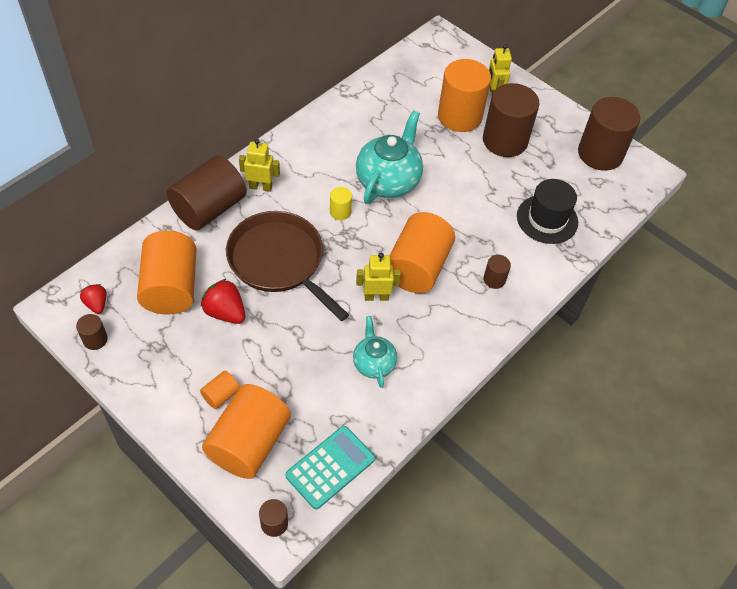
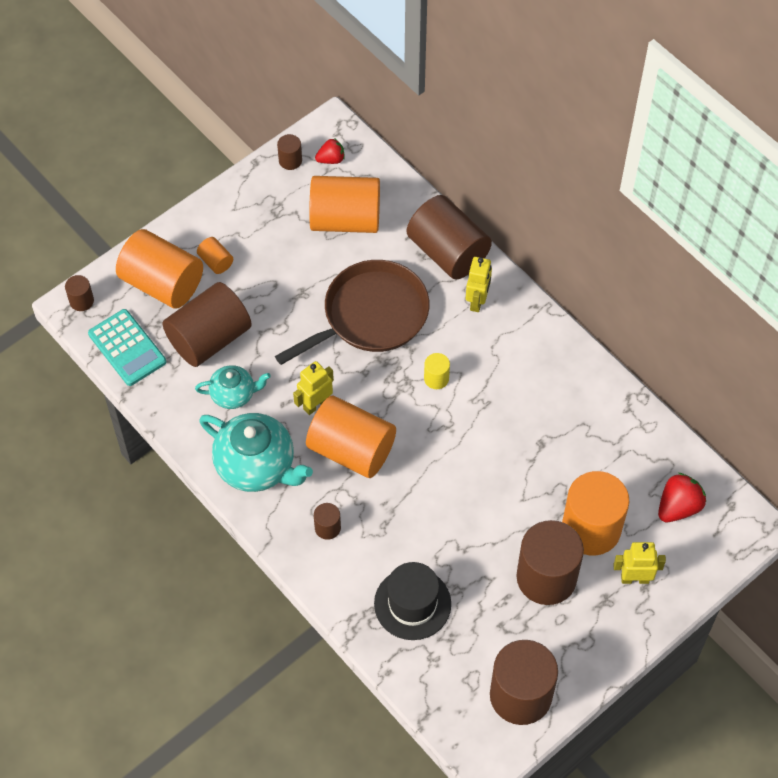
camera: 100 degrees right, 5 degrees up
red strawberry [201,279,245,324] -> red strawberry moved to [658,473,706,522]
turquoise teapot [356,110,423,204] -> turquoise teapot moved to [199,413,313,492]
yellow robot [356,253,401,301] -> yellow robot turned 135 degrees counterclockwise [293,361,334,415]
none -> brown cylinder [163,282,252,367]

